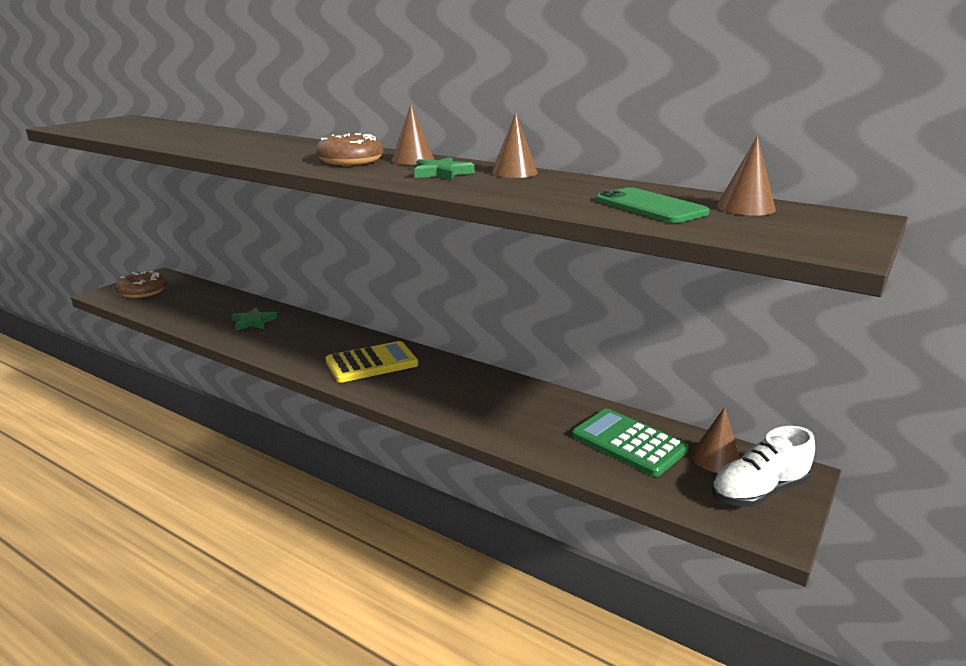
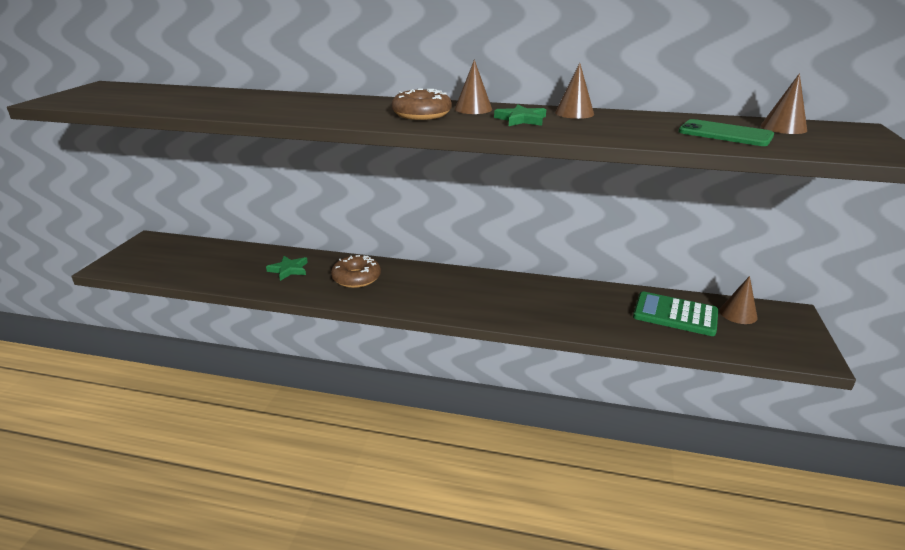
camera: 20 degrees left, 5 degrees up
brown donut [115,271,167,298] -> brown donut moved to [331,255,381,288]
yellow calculator [325,341,418,383] -> none
white shoe [711,426,815,507] -> none

